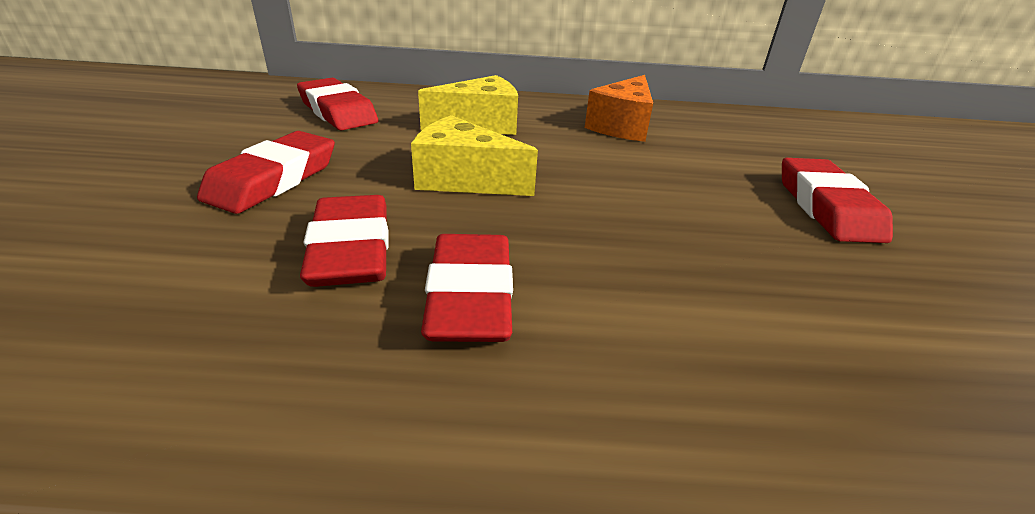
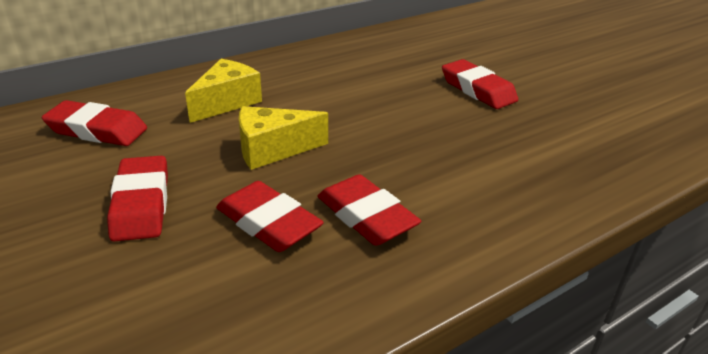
camera: 35 degrees left, 0 degrees up
orange cheese [585,75,653,142] -> none

